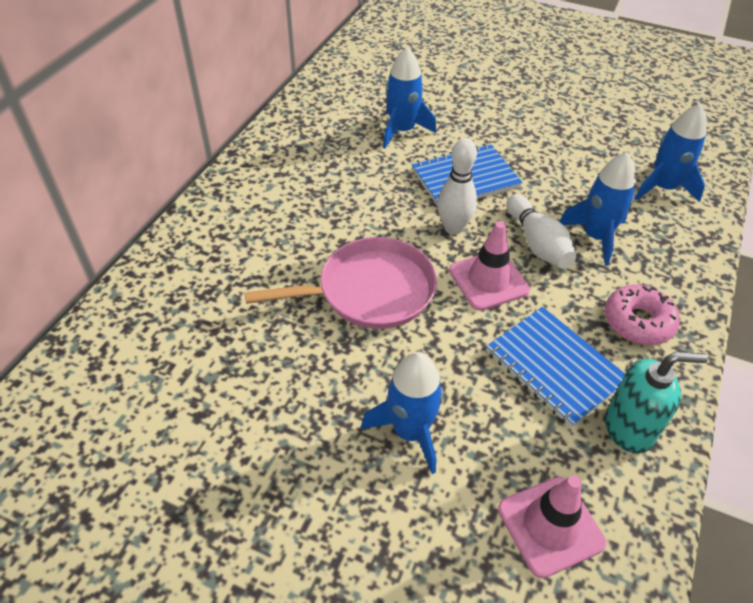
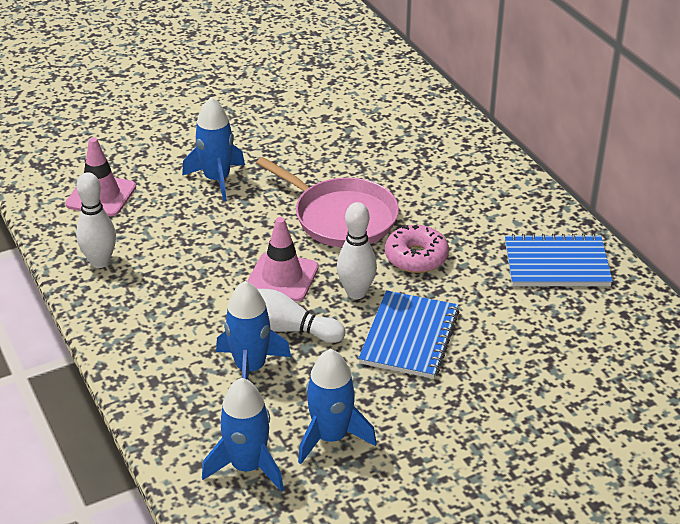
camera: 130 degrees right, 10 degrees down
pink pan [245,237,437,329] -> pink pan turned 75 degrees counterclockwise [256,157,399,247]
blue rocket [383,47,436,148] -> blue rocket moved to [298,349,377,464]
blue notebook [486,307,625,428] -> blue notebook moved to [505,234,613,286]
pink donut [605,285,680,345] -> pink donut moved to [385,225,449,273]
turquoise soap dispenser [605,352,708,454] -> white bowling pin [76,172,116,268]

